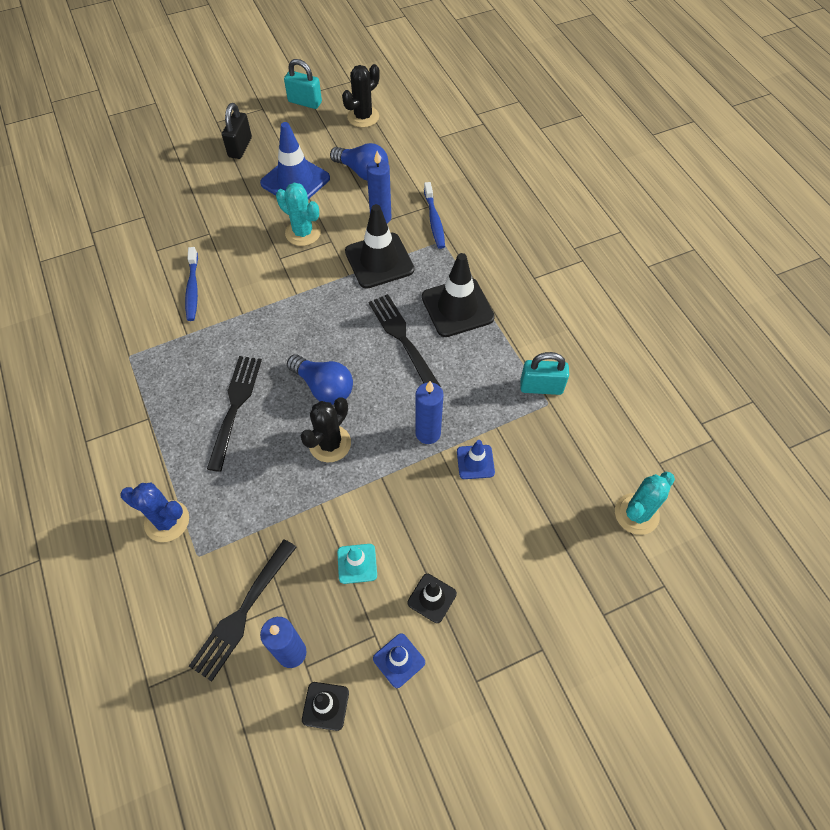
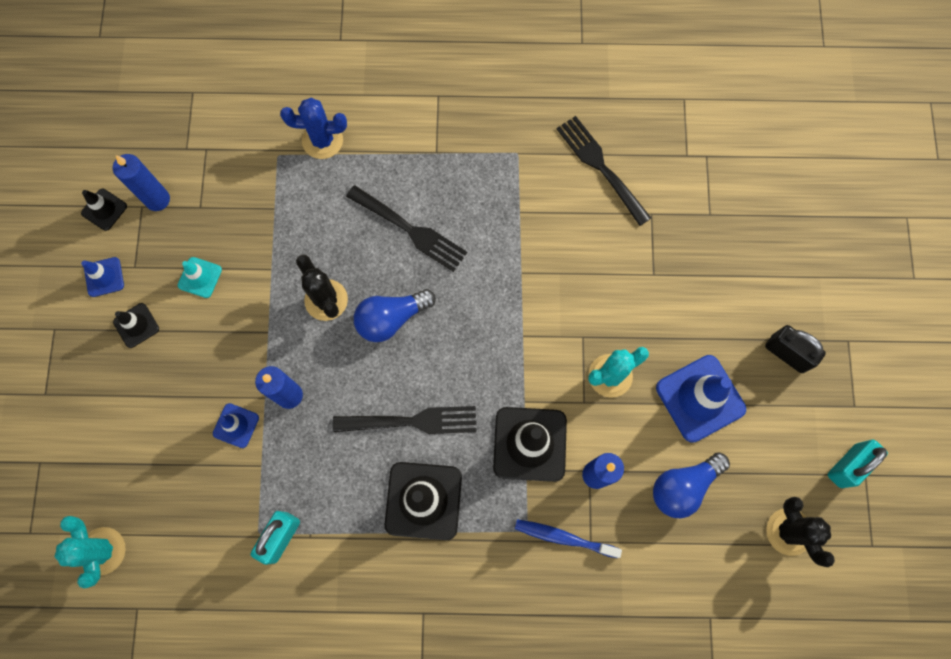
camera: 115 degrees right, 15 degrees up
blue cactus [120,483,189,542] -> blue cactus turned 45 degrees clockwise [280,98,347,159]
blue toothbrush [185,247,198,321] -> none
black fork [189,539,297,682] -> black fork moved to [556,116,651,226]

